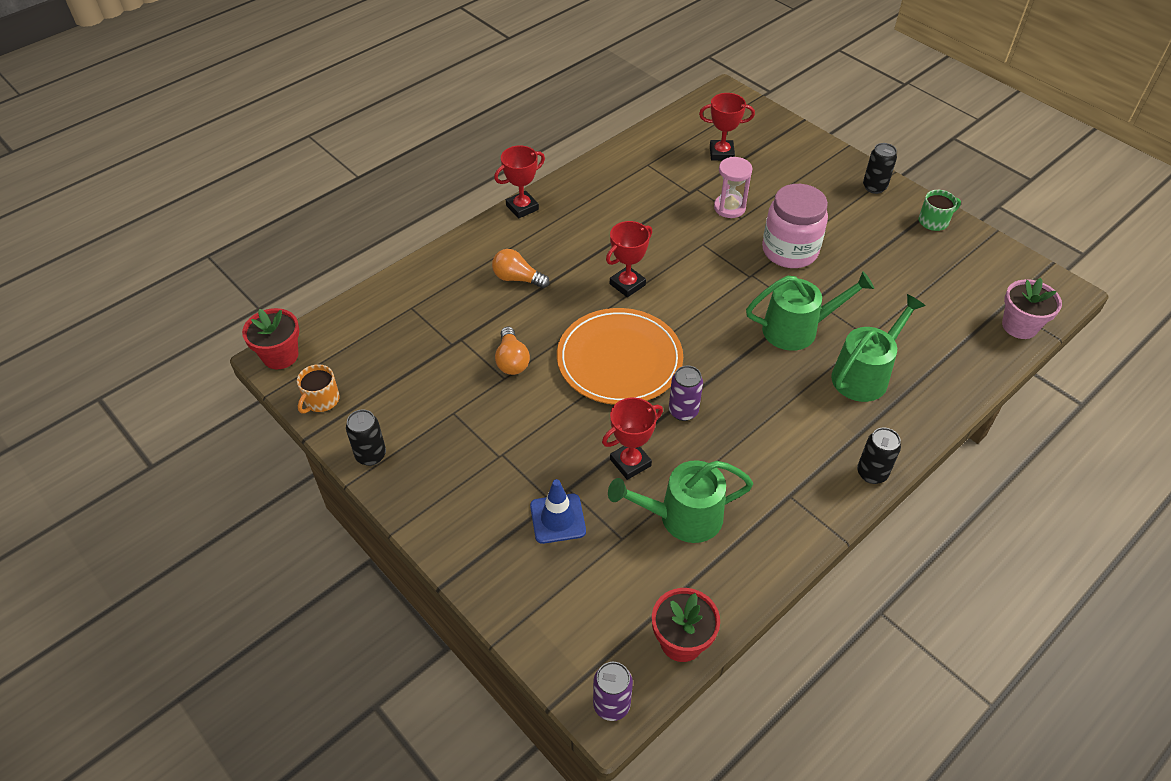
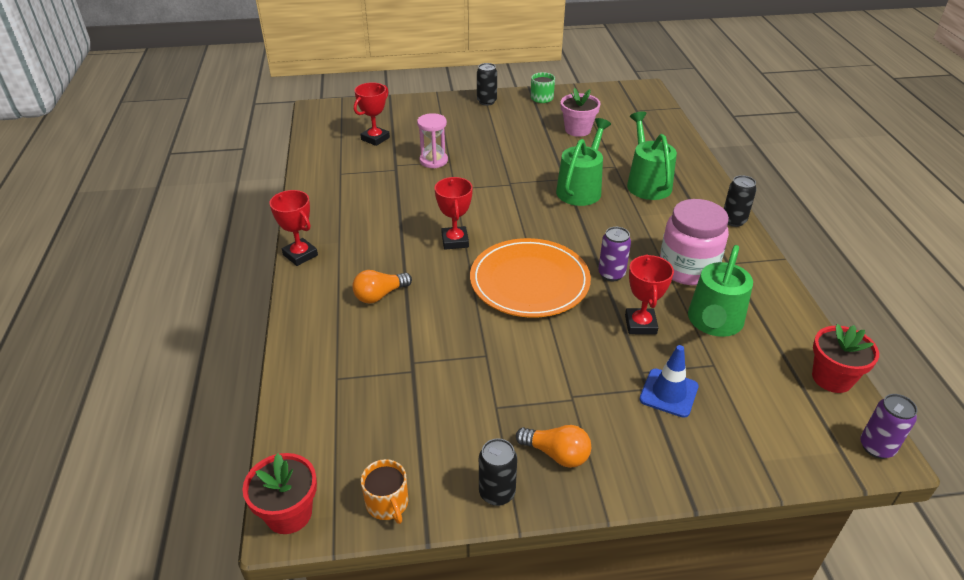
camera: 55 degrees left, 10 degrees down
red trophy [494,146,545,219] -> red trophy turned 45 degrees counterclockwise [270,190,318,266]
orange light bulb [495,327,530,375] -> orange light bulb moved to [516,425,591,468]
pink jar [762,184,828,268] -> pink jar moved to [660,199,729,285]
pink flower pot [1002,278,1062,339] -> pink flower pot moved to [561,88,601,137]

